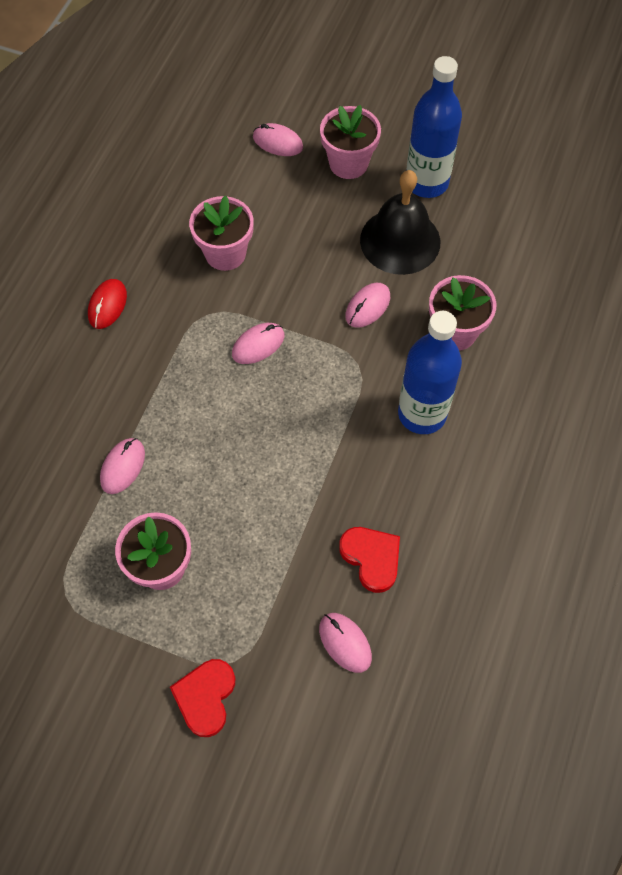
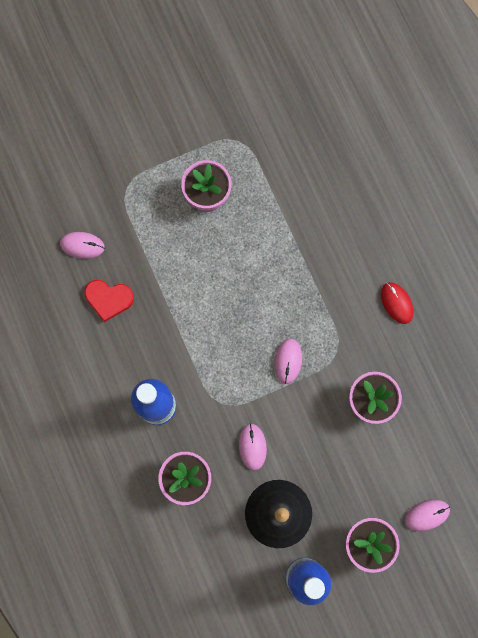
camera: 135 degrees right, 15 degrees up
pink mouse [100,438,145,494] -> none
red heart [170,659,235,737] -> none

